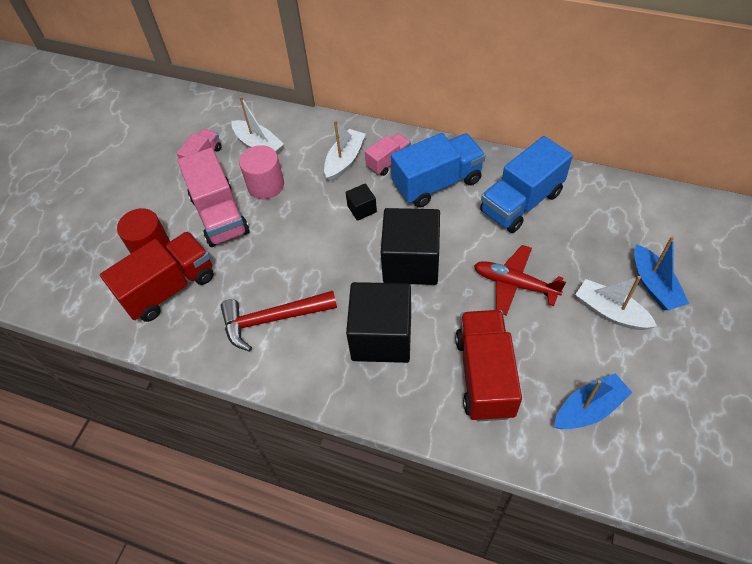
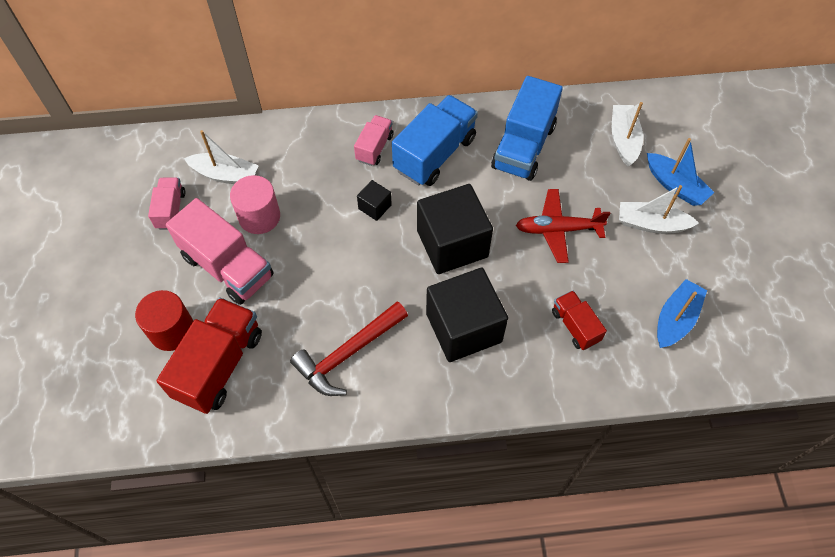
camera: 30 degrees left, 5 degrees up
white boat [324,120,366,182] -> white boat moved to [612,102,643,166]
red truck [455,310,522,421] -> red truck [552,290,607,350], size x0.54

